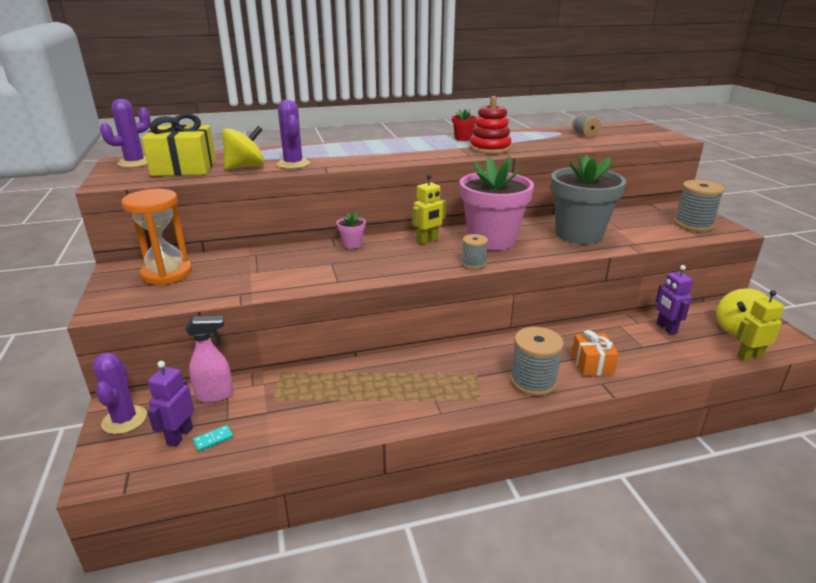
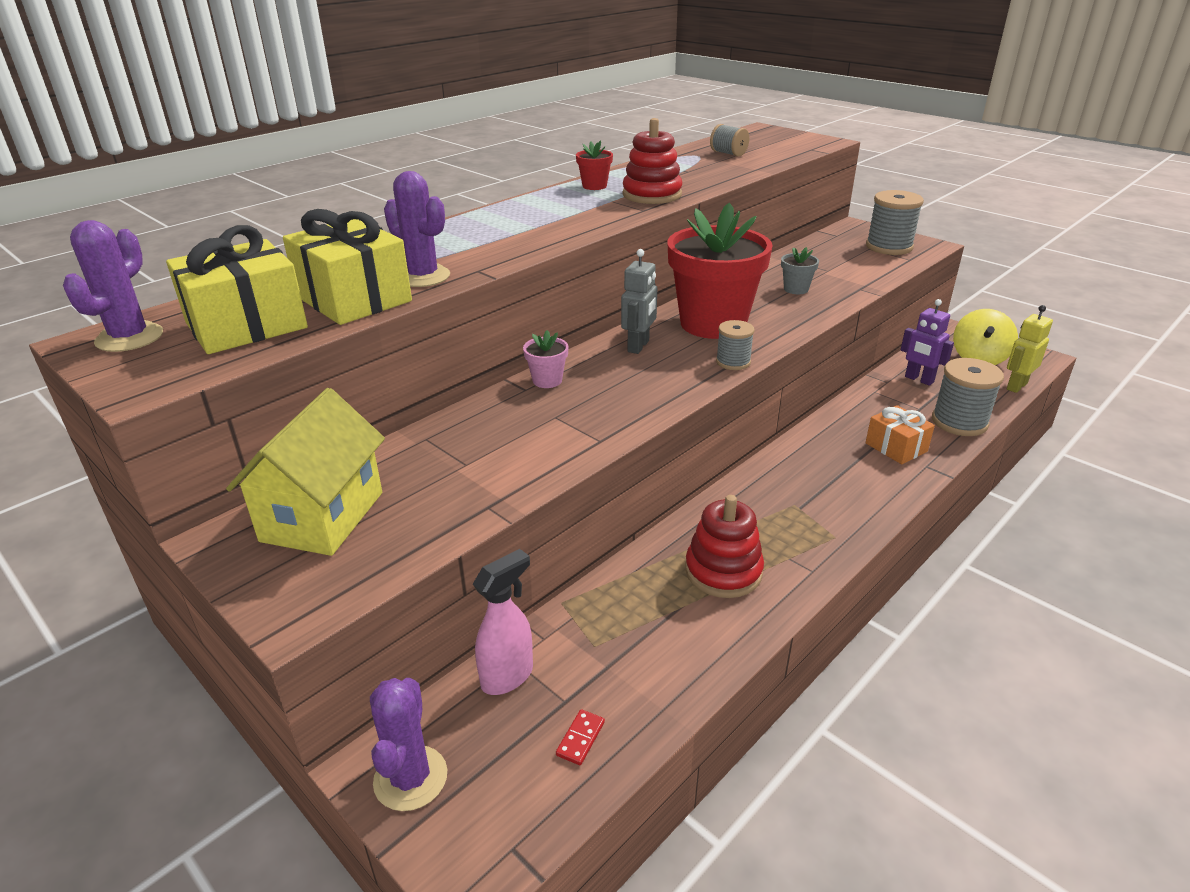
camera: 30 degrees left, 5 degrees up
purple cactus [93,353,147,434] -> purple cactus turned 45 degrees clockwise [370,678,447,811]
orange hourglass [121,189,192,285] -> yellow house [226,388,385,556]
purple robot [147,361,194,447] -> none
turquoise domino [193,425,233,451] -> red domino [556,709,605,765]
yellow spinning top [222,126,265,169] -> yellow gift [283,209,412,325]
yellow robot [412,174,446,245] -> grey robot [621,249,657,354]
pink flower pot [459,156,534,250] -> red flower pot [668,203,773,339]
grey spool [510,327,564,396] -> grey spool moved to [932,358,1004,436]
grey flower pot [551,152,626,244] -> grey flower pot [781,247,819,294], size x0.40
none -> red stacking toy [685,495,764,598]

